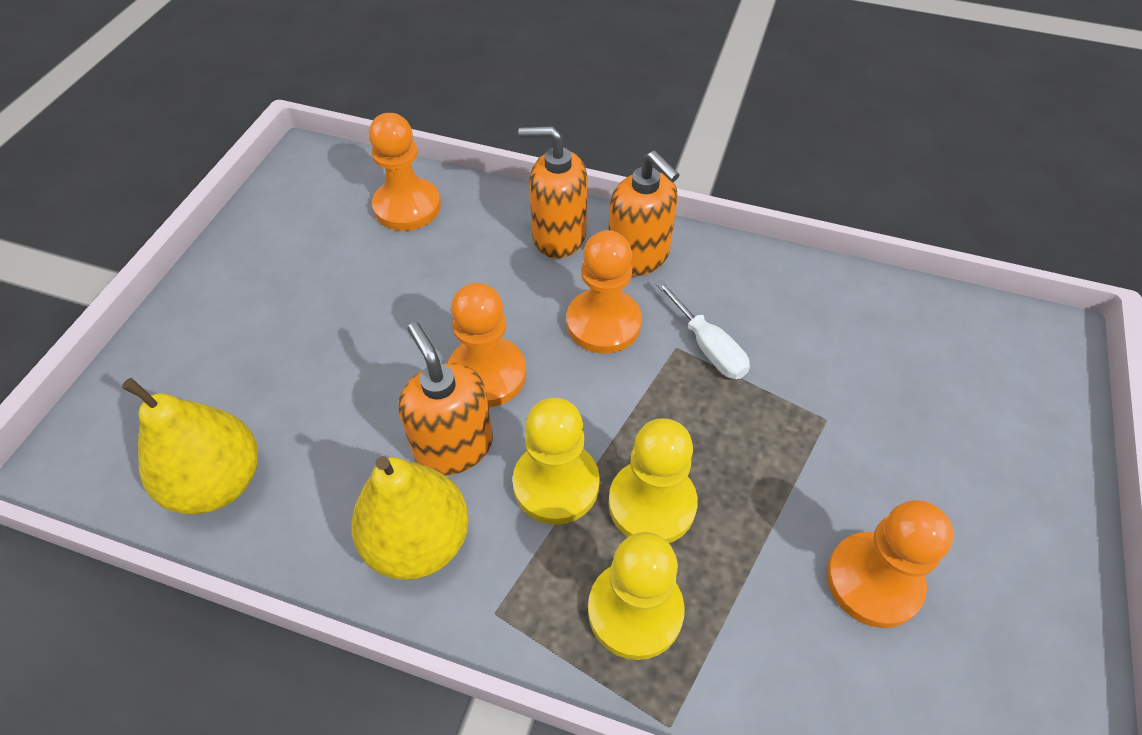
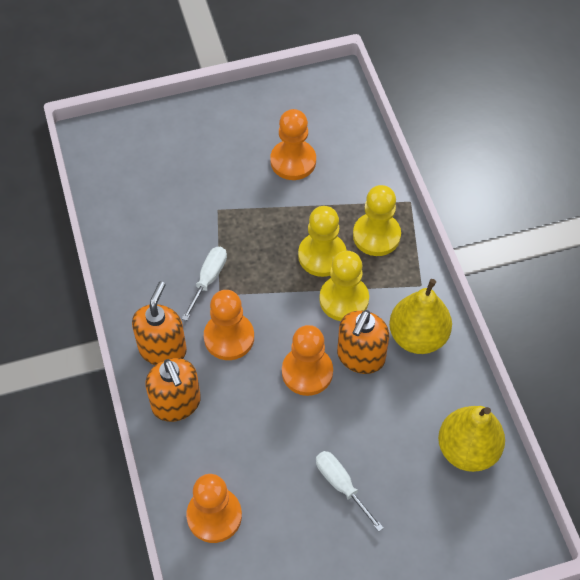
camera: 125 degrees left, 5 degrees up
none -> white screwdriver [316,451,384,532]

